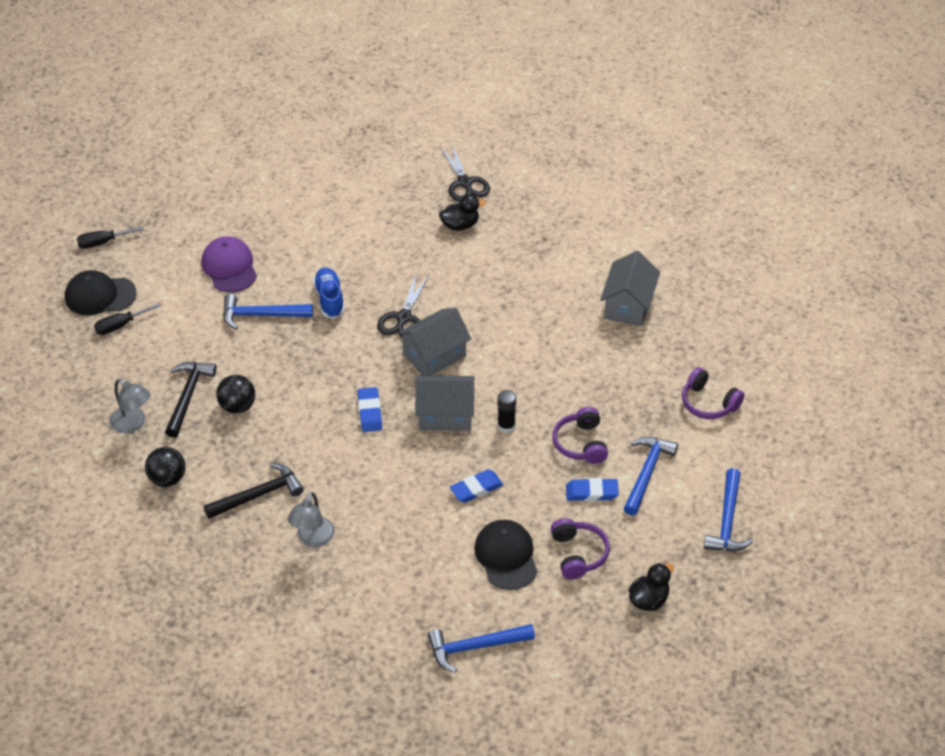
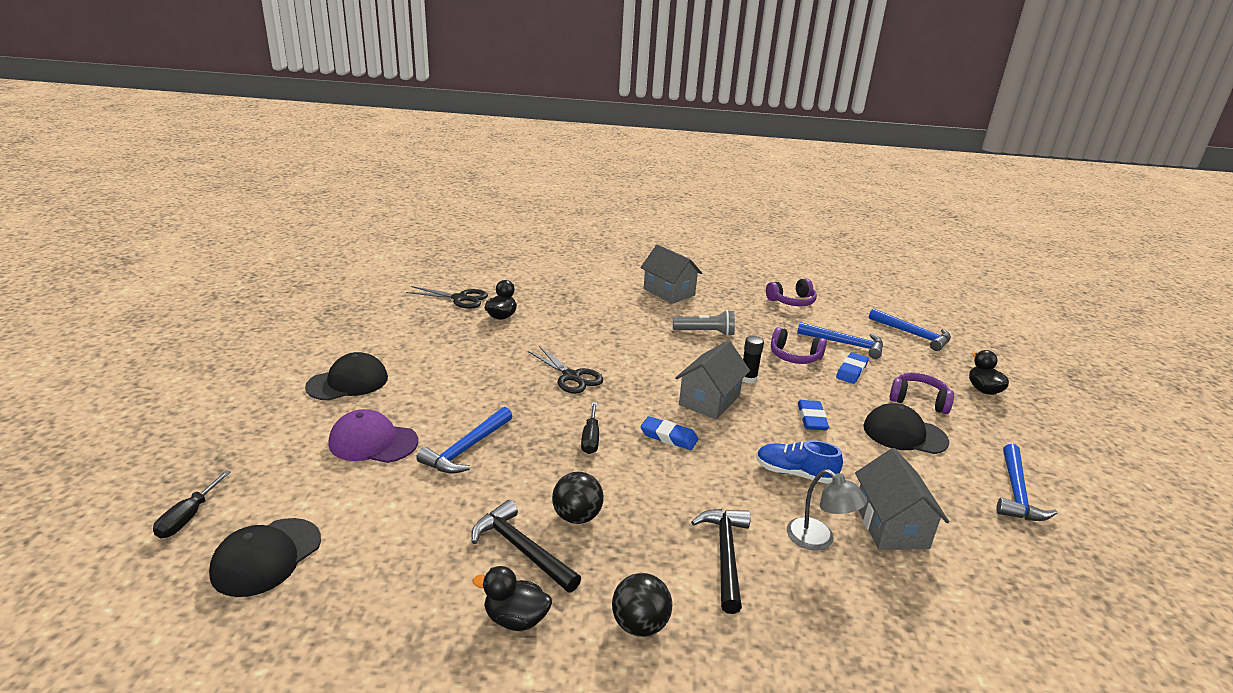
camera: 60 degrees left, 20 degrees down
black screwdriver [94,303,161,335] -> black screwdriver moved to [581,402,599,454]
grey lamp [110,379,151,433] -> black duck [472,566,552,631]
blue shoe [313,267,345,319] -> blue shoe moved to [756,440,843,484]
grey house [397,307,471,376] -> grey house moved to [855,448,949,550]
blue hammer [623,437,678,515] -> blue hammer turned 150 degrees clockwise [797,322,883,359]
none -> black cap [305,352,388,400]
none -> grey flashlight [673,310,735,336]

